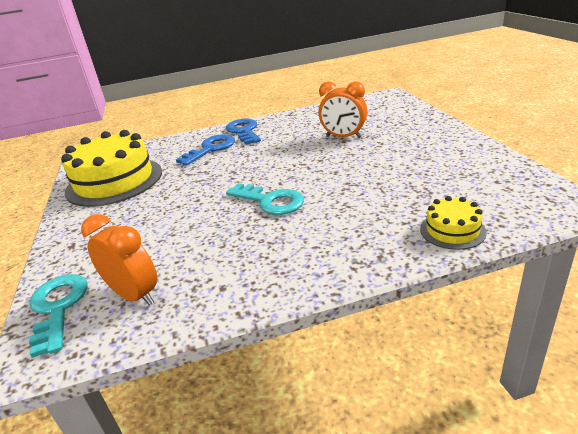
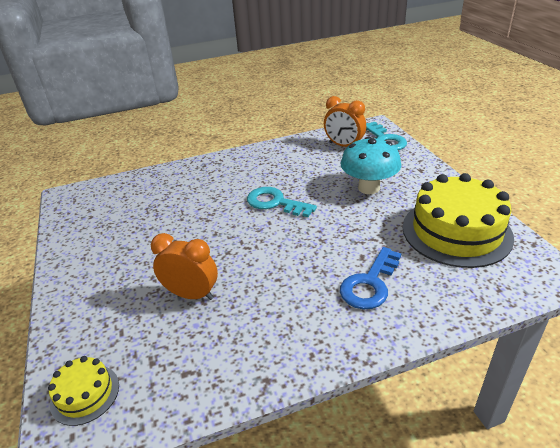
camera: 175 degrees right, 5 degrees up
blue key [226,118,261,145] -> none
yellow cake [420,196,487,250] -> yellow cake moved to [48,356,119,426]
none -> turquoise mushroom [340,137,401,194]

